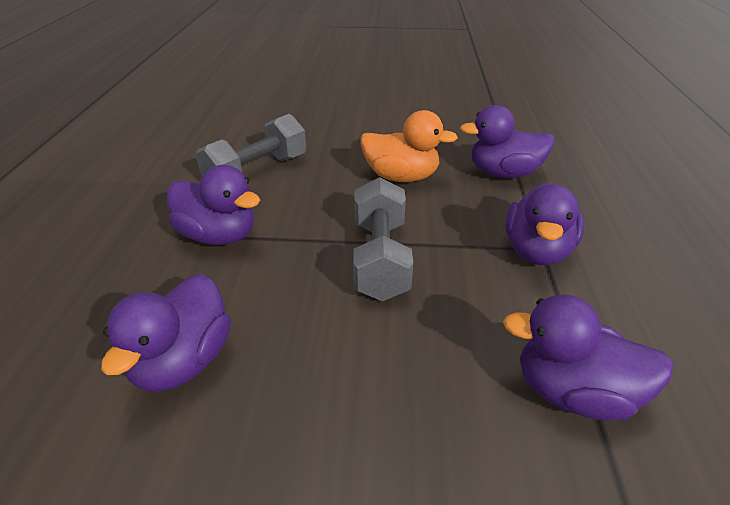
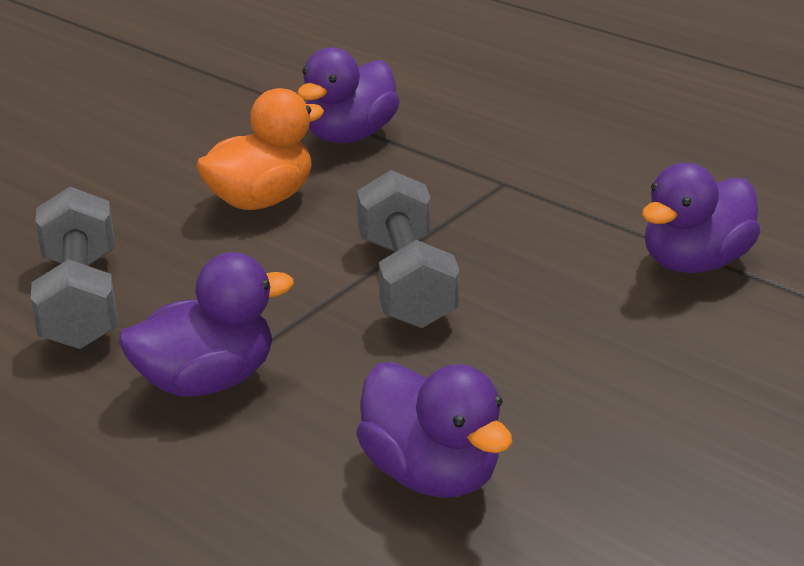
camera: 55 degrees left, 5 degrees down
grey dumbbell [353,177,413,301] -> grey dumbbell turned 45 degrees clockwise [357,170,460,328]
purple duck [505,183,584,265] -> none

